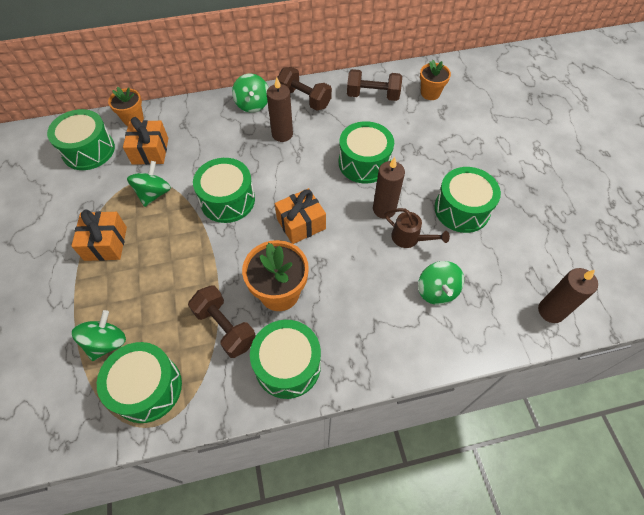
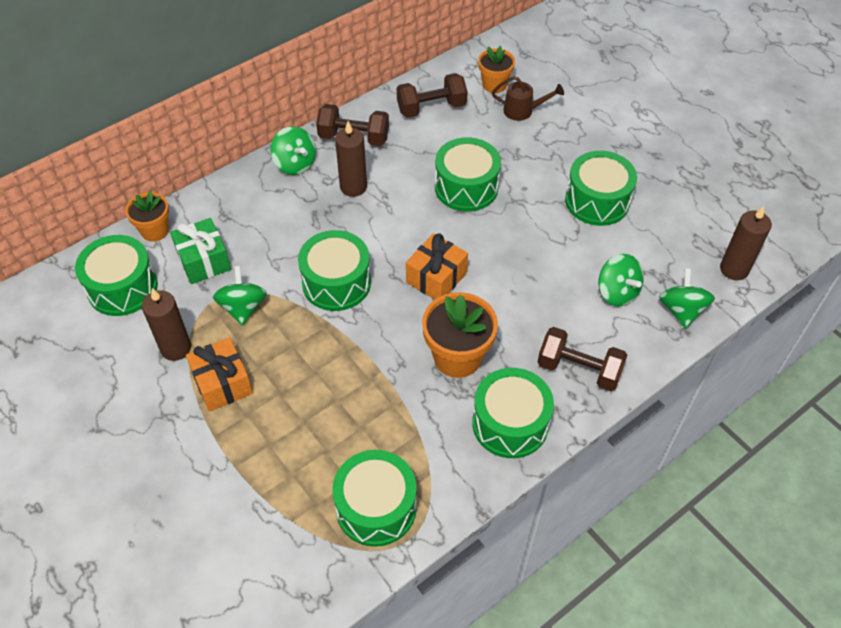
camera: 25 degrees left, 5 degrees down
green spinning top [72,310,126,361] -> green spinning top moved to [659,269,715,329]
orange gift [123,117,168,165] -> green gift [170,218,231,284]
brown dumbbell [188,285,256,358] -> brown dumbbell moved to [538,327,627,391]
brown candle [373,157,405,219] -> brown candle moved to [142,288,191,361]
brown watering can [384,208,450,248] -> brown watering can moved to [492,76,564,121]

